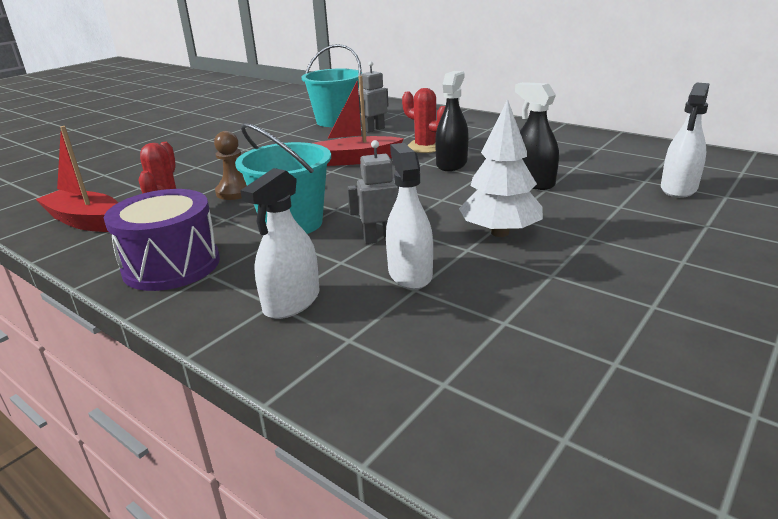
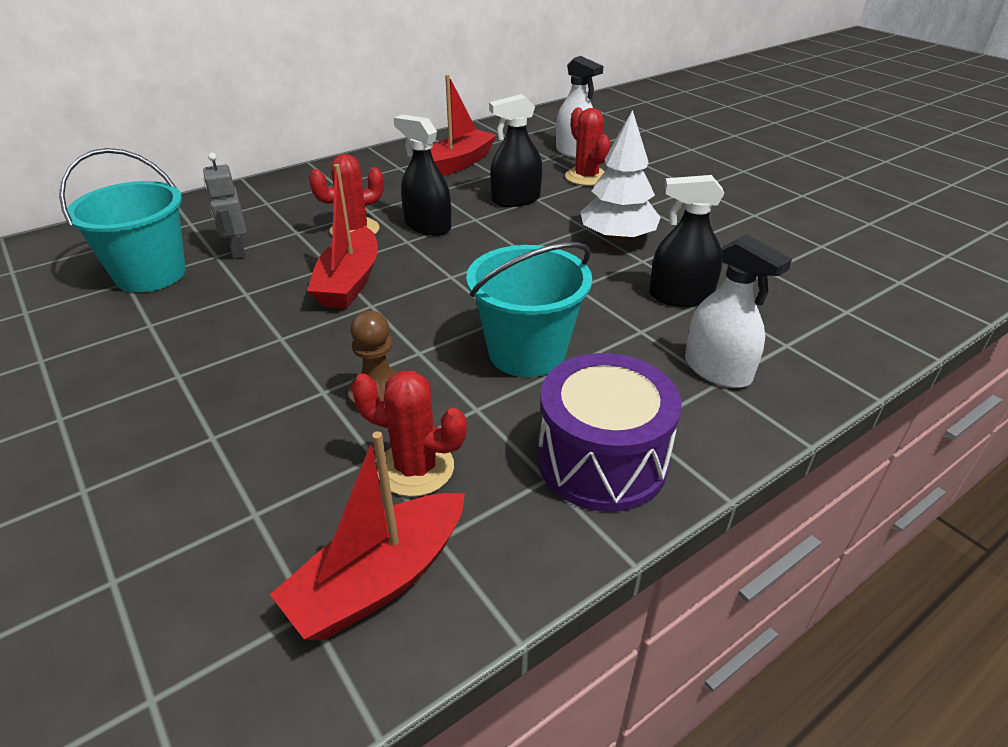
camera: 75 degrees left, 10 degrees up
grey robot [347,140,399,244] -> none
white spray bottle [386,143,433,290] -> black spray bottle [649,175,724,307]
none -> red boat [431,75,497,176]
none -> red cactus [565,108,610,186]

